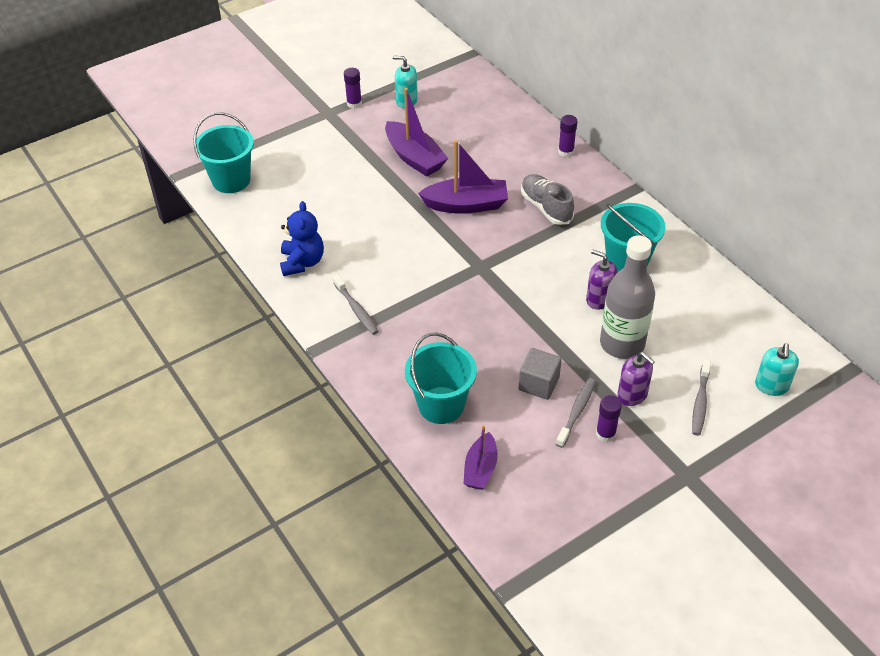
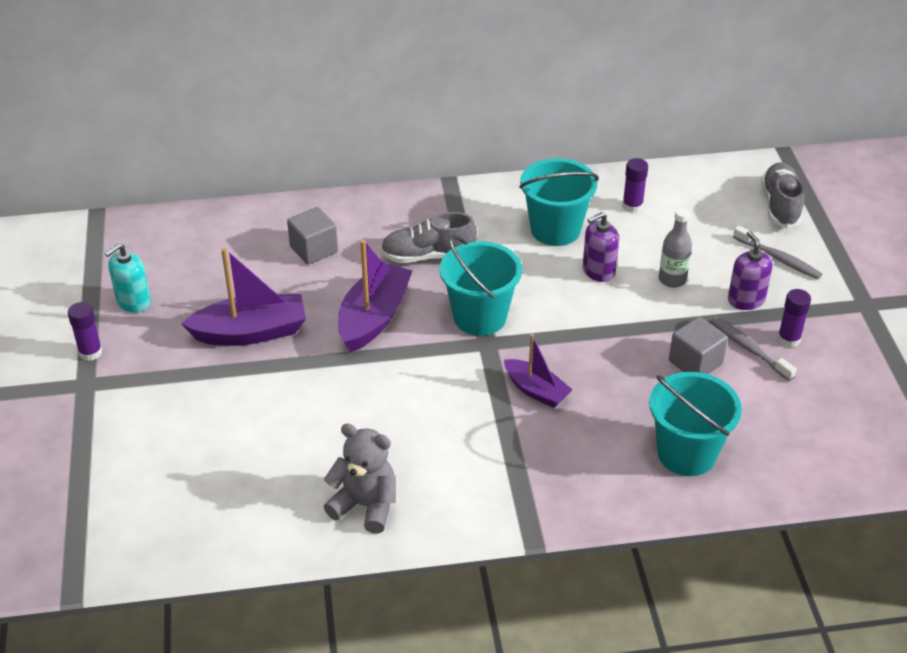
camera: 65 degrees left, 5 degrees down
turquoise bucket [193,112,254,193] -> turquoise bucket moved to [440,236,522,336]
blue teddy bear [280,201,324,276] -> grey teddy bear [324,423,396,534]
grey toothbrush [333,275,379,335] -> none
purple boat [463,425,498,490] -> purple boat moved to [504,334,573,408]
purple glue stick [558,115,577,157] -> purple glue stick moved to [622,158,648,213]
grey bottle [600,236,655,359] -> grey bottle [659,208,692,288], size x0.53
purple soap dispenser [617,352,655,406] -> purple soap dispenser turned 90 degrees counterclockwise [728,231,773,310]
turquoise soap dispenser [755,343,799,396] -> grey shoe [761,162,804,228]
none -> grey cube [287,207,338,265]

